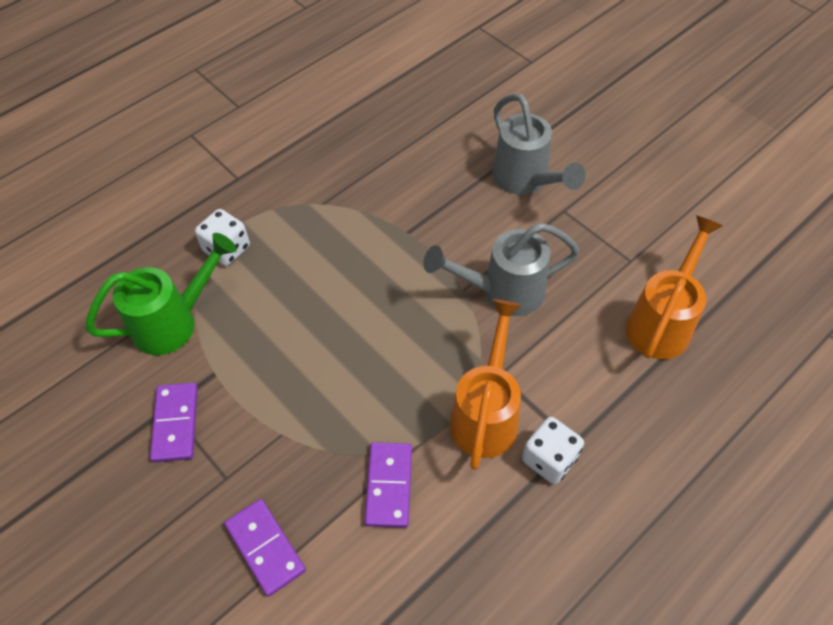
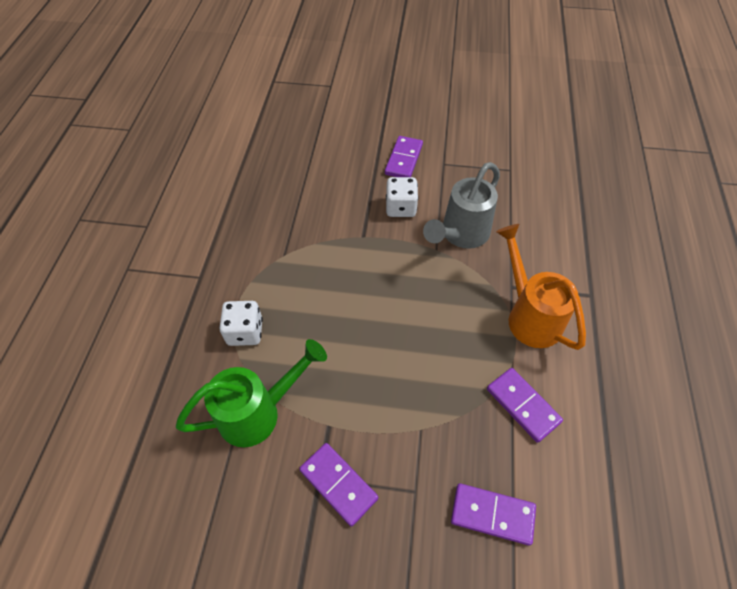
camera: 40 degrees left, 0 degrees up
green watering can [85,233,237,355] -> green watering can turned 45 degrees clockwise [176,339,327,447]
grey watering can [492,93,586,195] -> purple domino [385,136,423,177]
white dice [522,417,584,484] -> white dice moved to [386,177,418,217]
orange watering can [626,215,723,359] -> none

